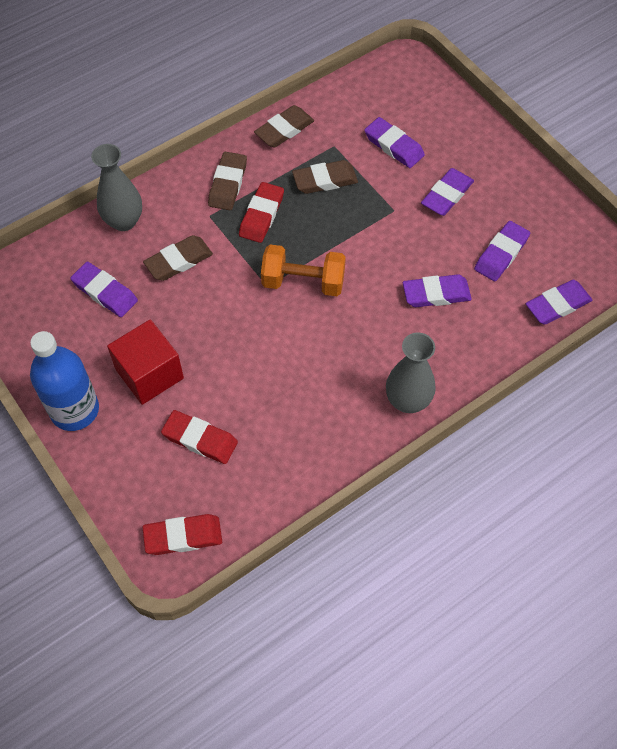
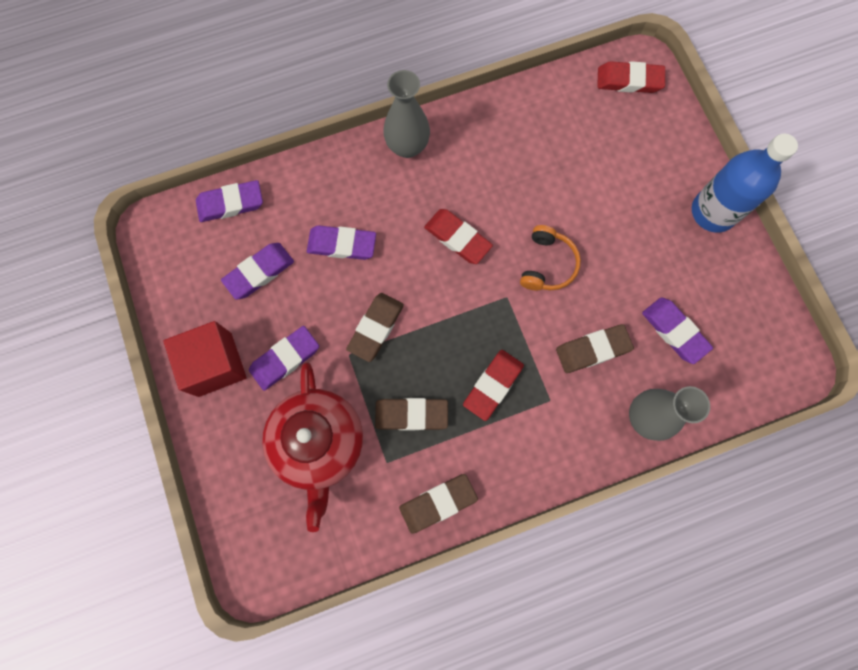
camera: 165 degrees left, 15 degrees up
red cube [107,319,184,405] -> red cube moved to [163,321,247,397]
red eraser [161,410,238,464] -> red eraser moved to [424,209,493,264]
brown eraser [208,152,247,210] -> brown eraser moved to [346,293,404,362]
orange dumbbell [261,245,346,296] -> none
purple eraser [364,117,425,168] -> red teapot [262,362,363,532]
none -> orange headphones [520,225,581,291]

